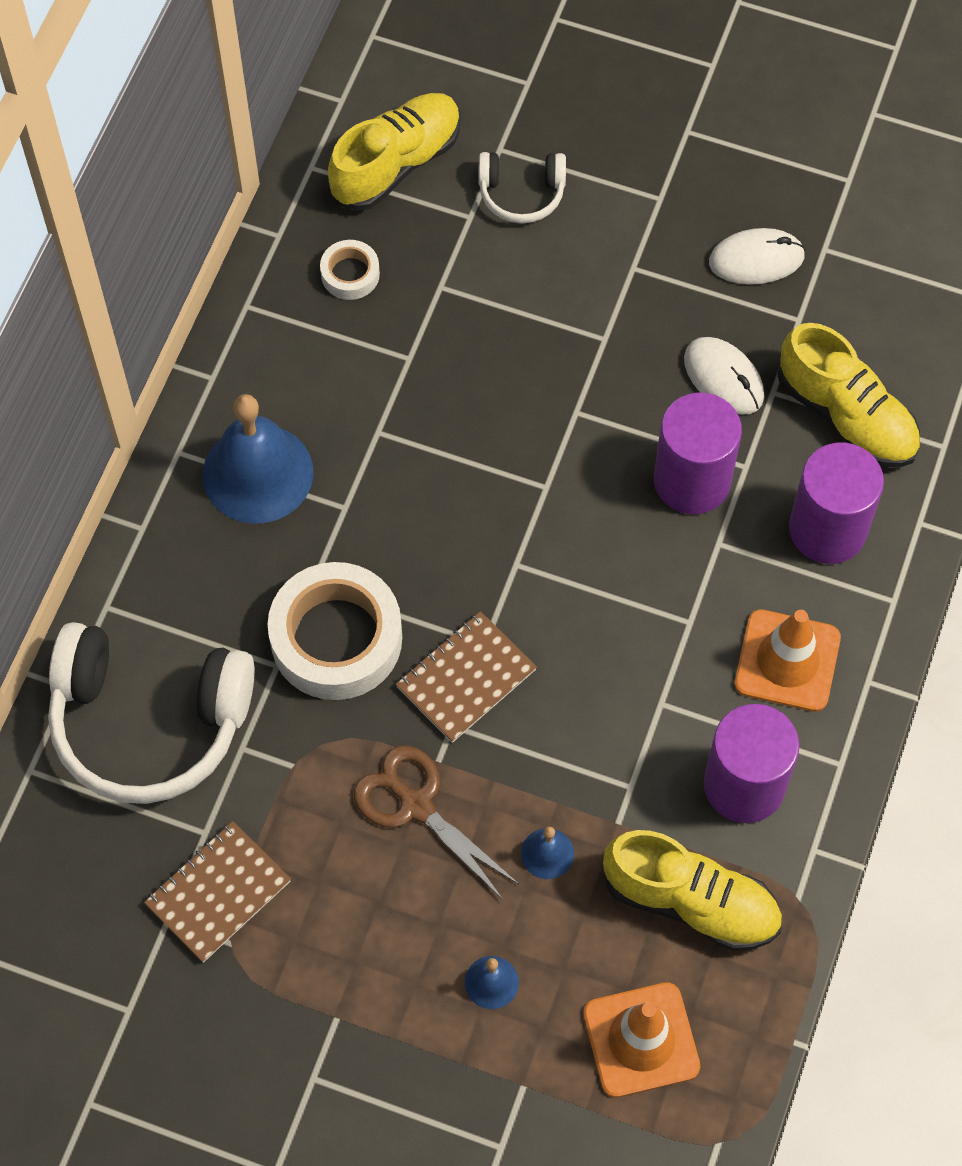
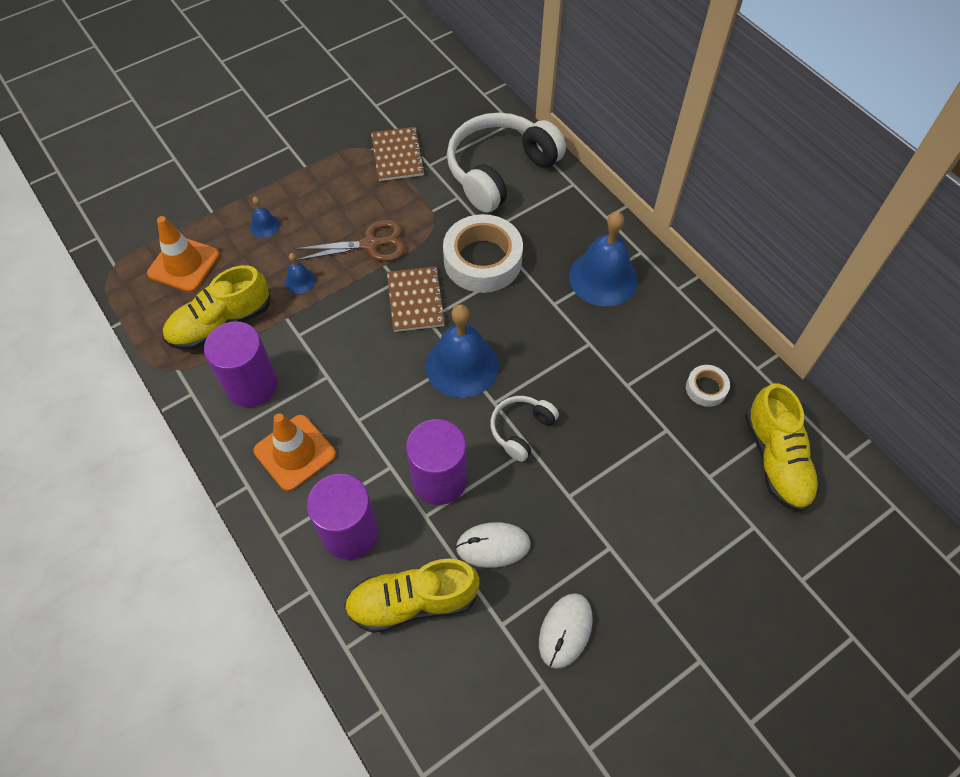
camera: 125 degrees right, 5 degrees down
white headphones [478,152,566,223] -> white headphones moved to [490,396,559,462]
none -> blue bell [426,304,499,398]

